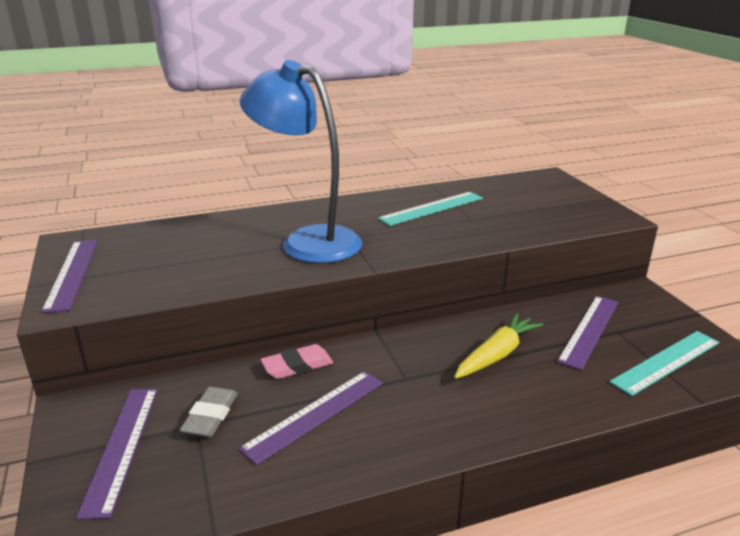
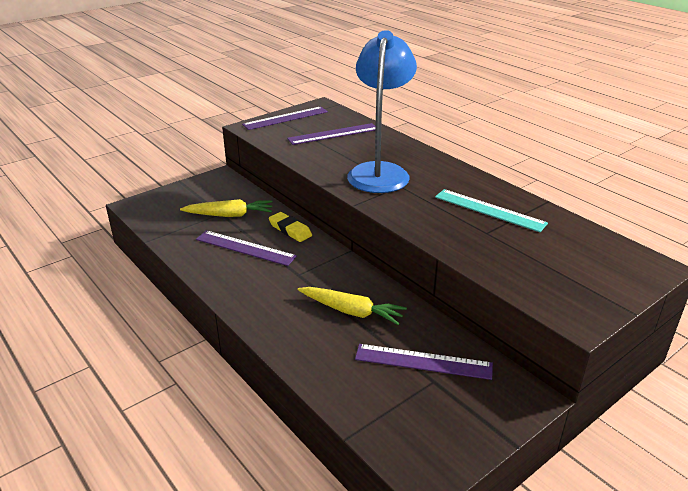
camera: 70 degrees right, 5 degrees up
purple ruler [76,389,158,520] -> purple ruler moved to [287,123,376,145]
grey eraser [179,387,238,437] -> yellow carrot [180,199,273,217]
pink eraser [260,344,333,379] -> yellow eraser [269,212,312,242]
turquoise ruler [610,331,720,396] -> none

